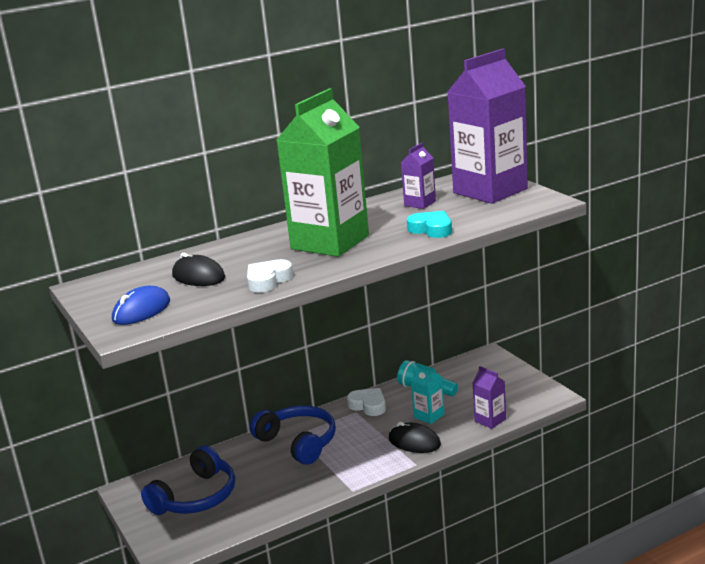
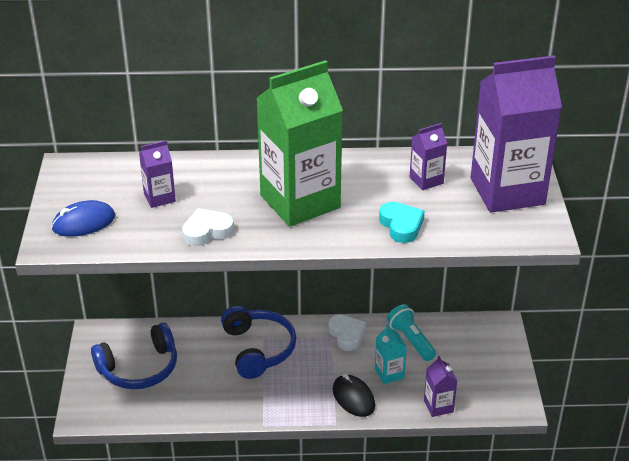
camera: 25 degrees right, 15 degrees up
black mouse [172,253,225,286] -> purple carton [139,140,176,208]

